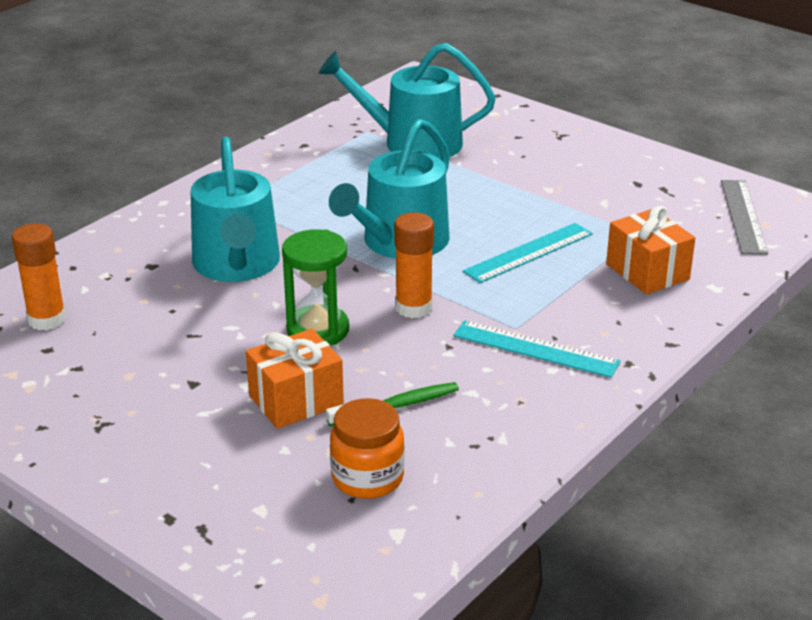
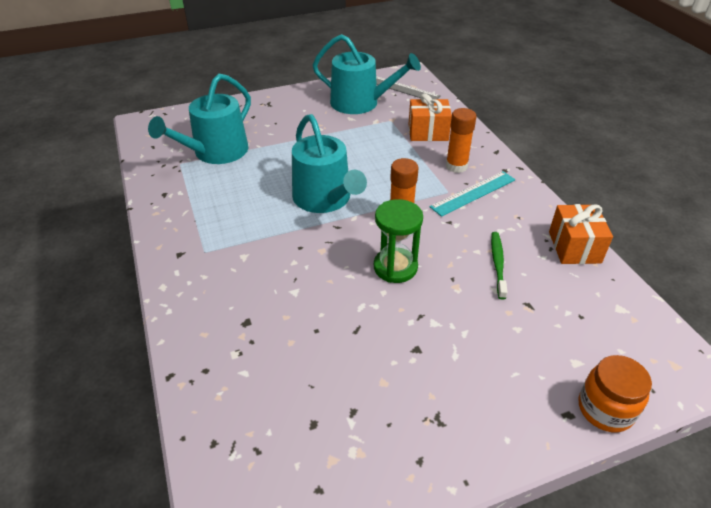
camera: 60 degrees left, 10 degrees up
orange glue stick [12,223,66,330] -> orange glue stick moved to [446,108,476,173]
turquoise watering can [191,137,280,282] -> turquoise watering can moved to [313,34,421,114]
orange gift [246,329,344,429] -> orange gift moved to [549,204,613,264]
orange jar [330,398,405,499] -> orange jar moved to [579,355,652,432]
turquoise ruler [463,223,593,283] -> none

